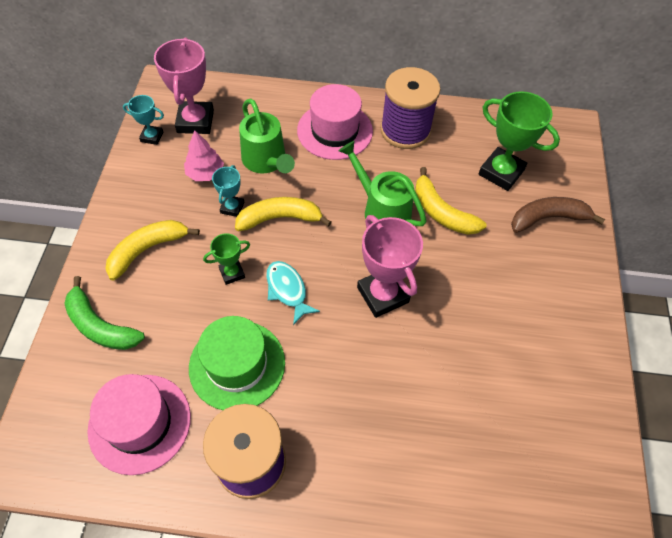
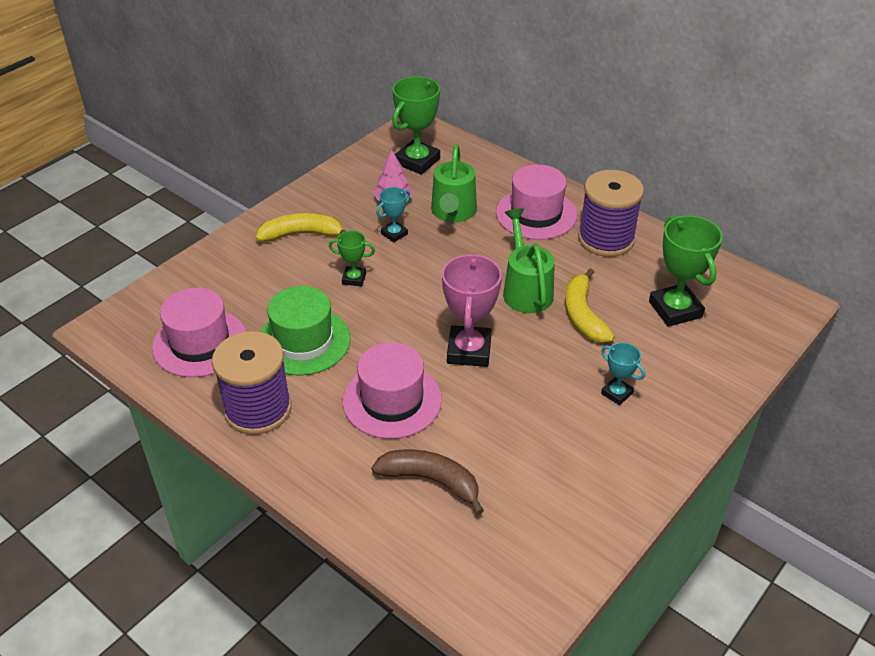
camera: 35 degrees right, 15 degrees down
green banana [64,276,145,350] -> none
turquoise trophy [123,95,164,145] -> turquoise trophy moved to [601,342,645,405]
pink trophy [154,38,214,134] -> green trophy [392,76,440,175]
yellow banana [235,197,332,232] -> none
turquoise fish [266,261,320,325] -> none
brown banana [511,197,605,233] -> brown banana moved to [372,449,484,515]
none -> pink hat [342,342,442,439]

